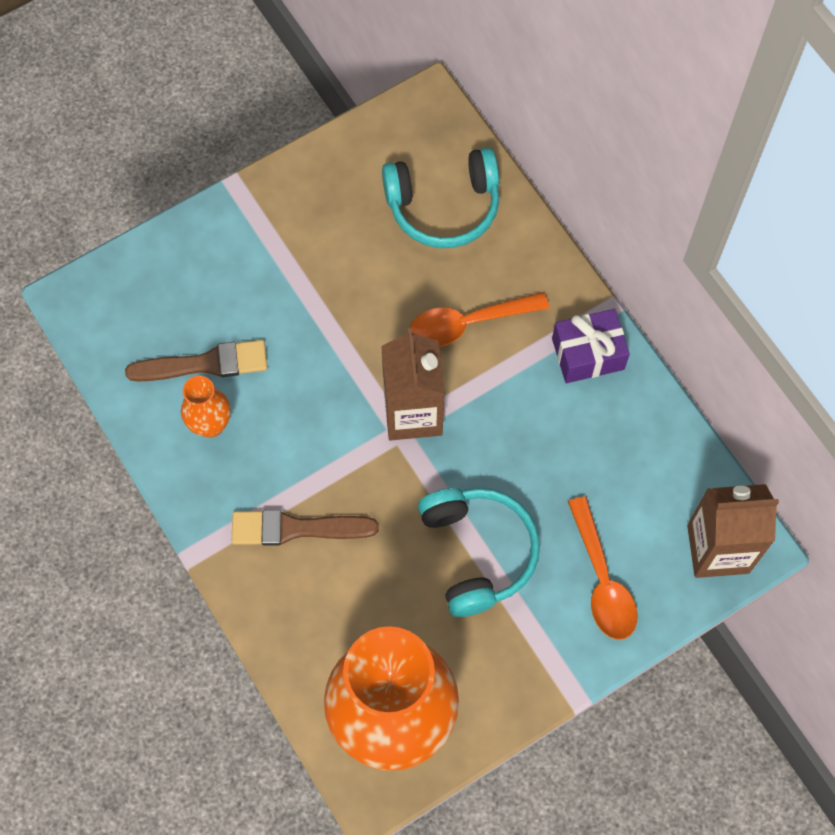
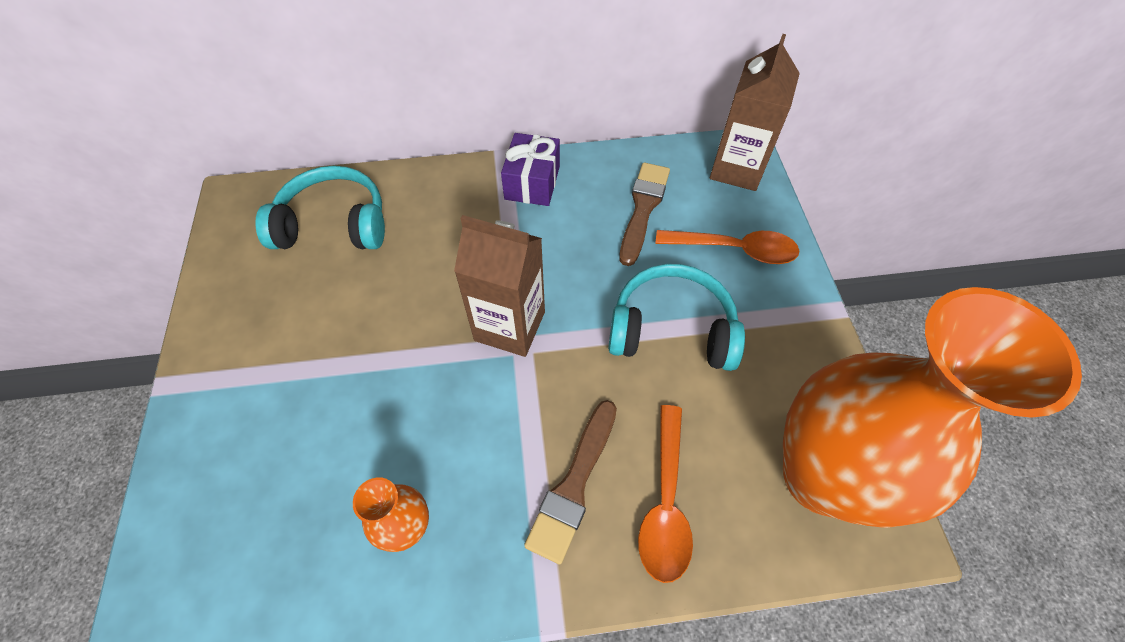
camera: 65 degrees left, 10 degrees down
brown brush [125,340,268,382] -> brown brush moved to [620,162,670,266]
turquoise headphones [382,147,499,248] -> turquoise headphones turned 105 degrees counterclockwise [255,166,385,249]
orange spoon [410,292,549,347] -> orange spoon moved to [638,405,693,583]

